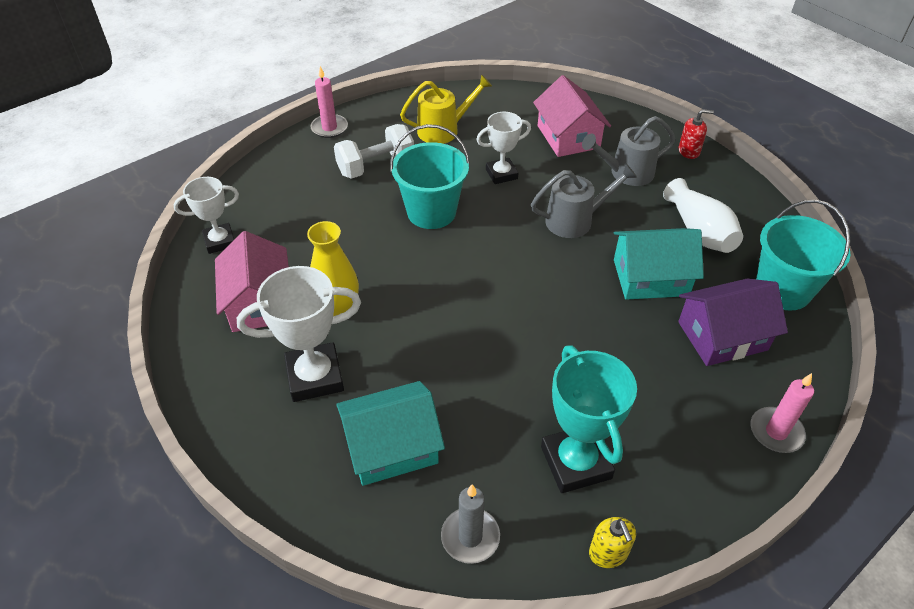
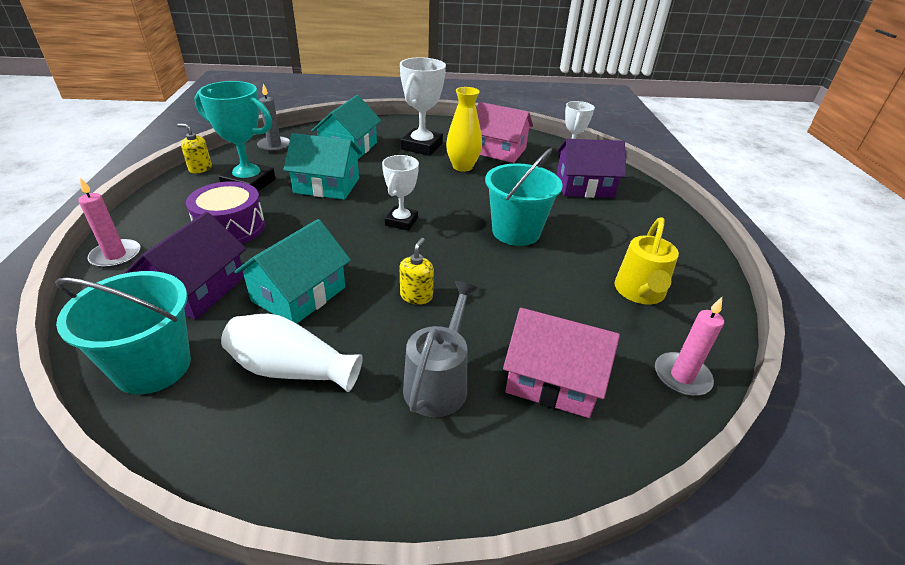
camera: 125 degrees right, 10 degrees down
pink candle [310,66,348,138] -> pink candle moved to [655,297,724,396]
white dumbbell [334,124,414,179] -> none
white trophy [476,112,531,184] -> white trophy moved to [382,155,419,231]
grey watering can [531,164,637,238] -> yellow soap dispenser [400,238,434,304]
red soap dispenser [679,109,714,159] -> none
none -> purple drum [186,181,265,244]
none -> turquoise house [283,133,362,200]
none -> purple house [556,139,626,198]

